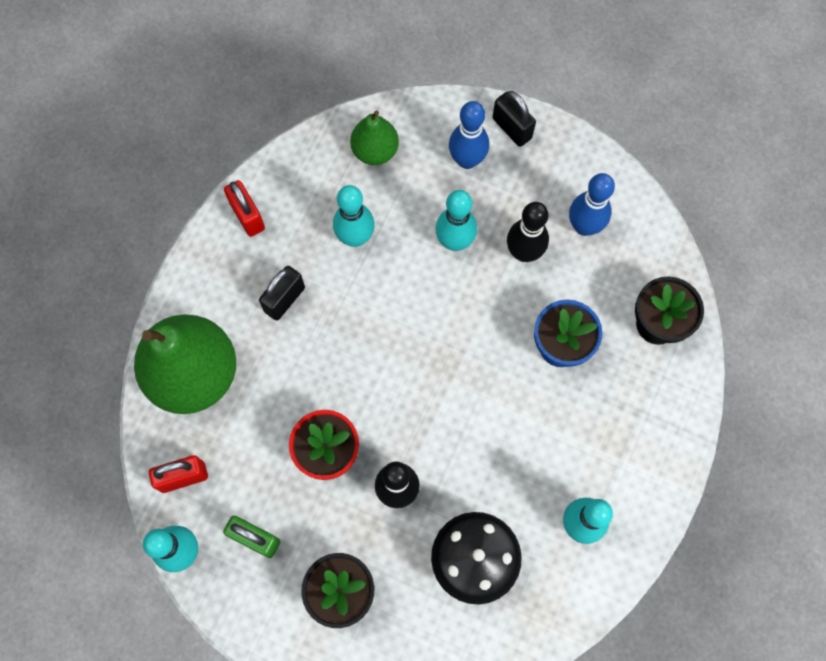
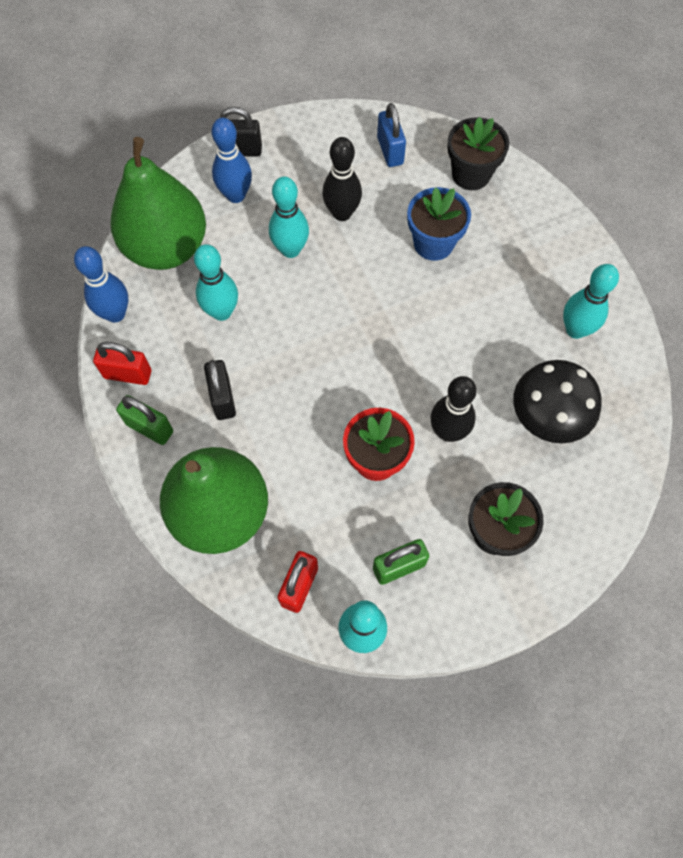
camera: 50 degrees left, 5 degrees down
green pear [350,110,399,165] -> green pear [110,137,206,270], size x1.89
blue bowling pin [569,173,615,236] -> blue bowling pin moved to [74,246,128,323]
none -> green padlock [116,395,173,445]
none -> blue padlock [377,103,406,167]

